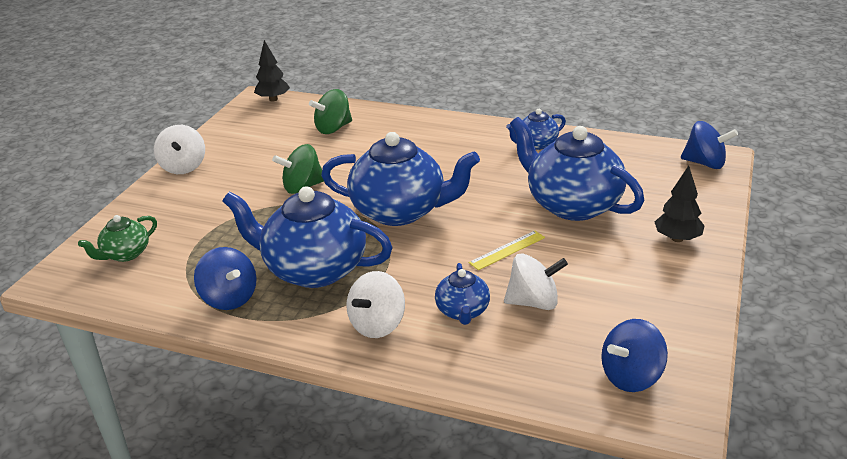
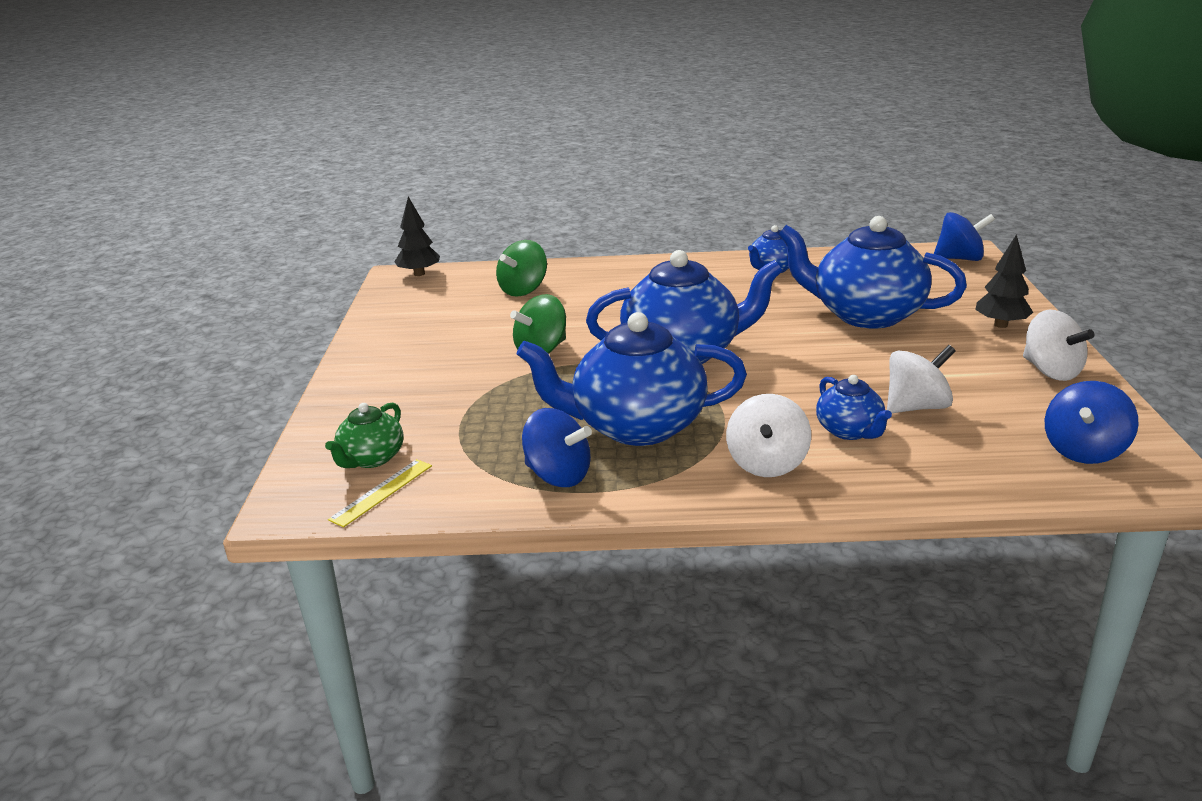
camera: 20 degrees left, 5 degrees down
white spinning top [154,125,205,174] -> white spinning top moved to [1023,310,1094,381]
yellow ruler [469,231,545,270] -> yellow ruler moved to [328,459,432,527]

